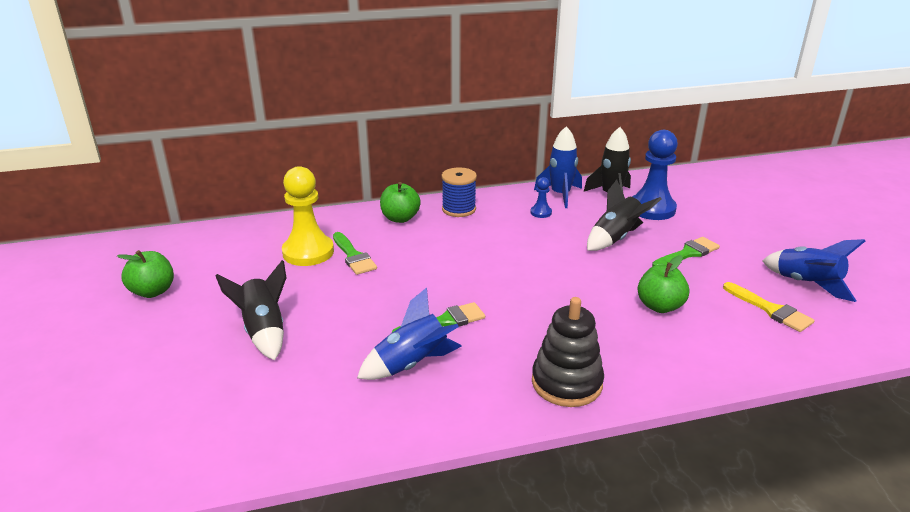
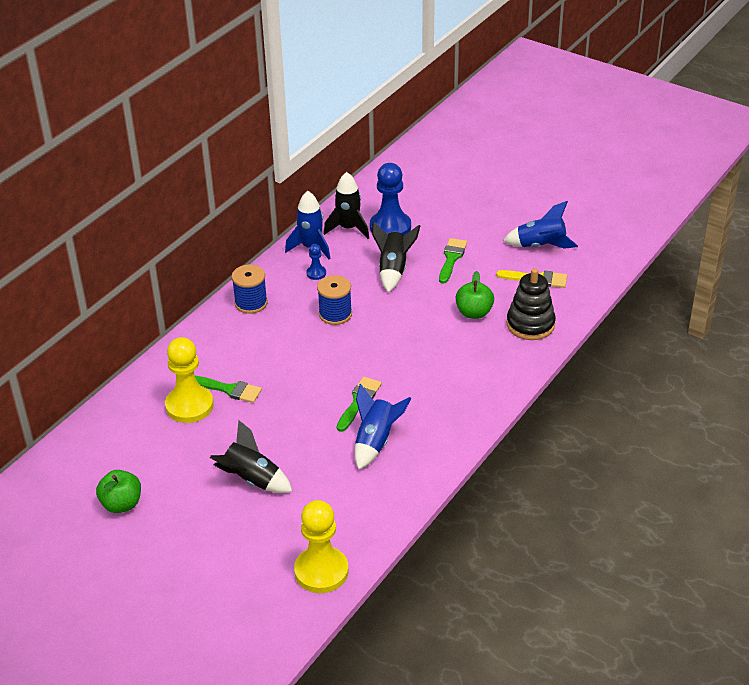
camera: 40 degrees left, 10 degrees up
green apple [380,182,421,223] -> none
black stacking toy [532,297,604,407] -> black stacking toy moved to [507,268,556,340]
none -> yellow pawn [294,500,349,593]
none -> blue spool [317,275,352,325]

